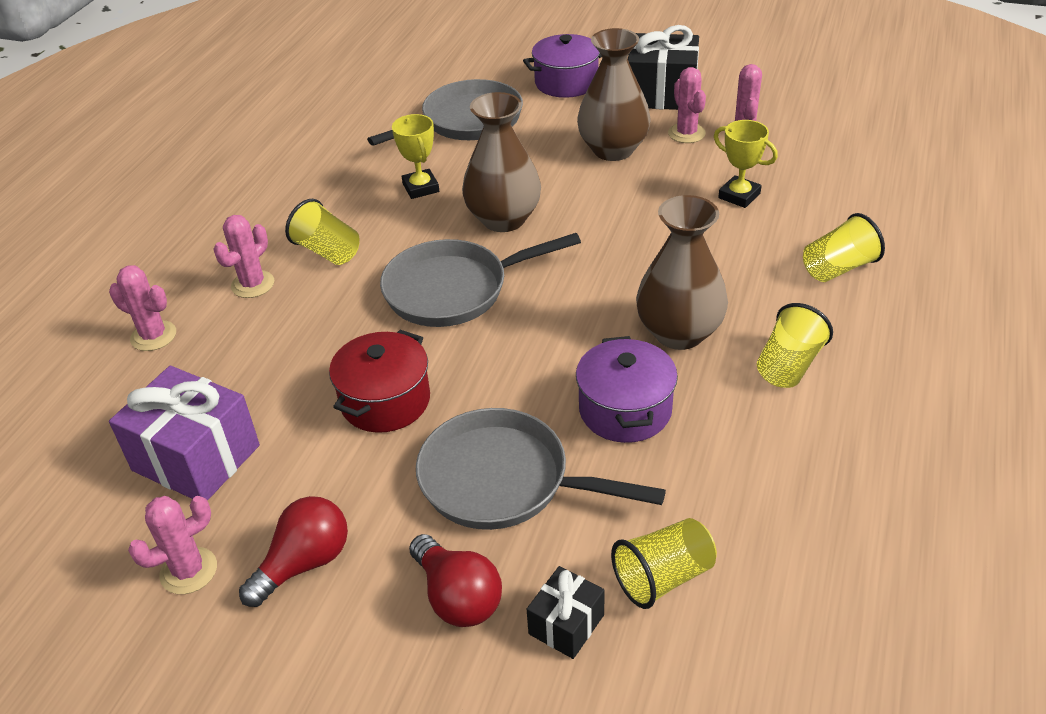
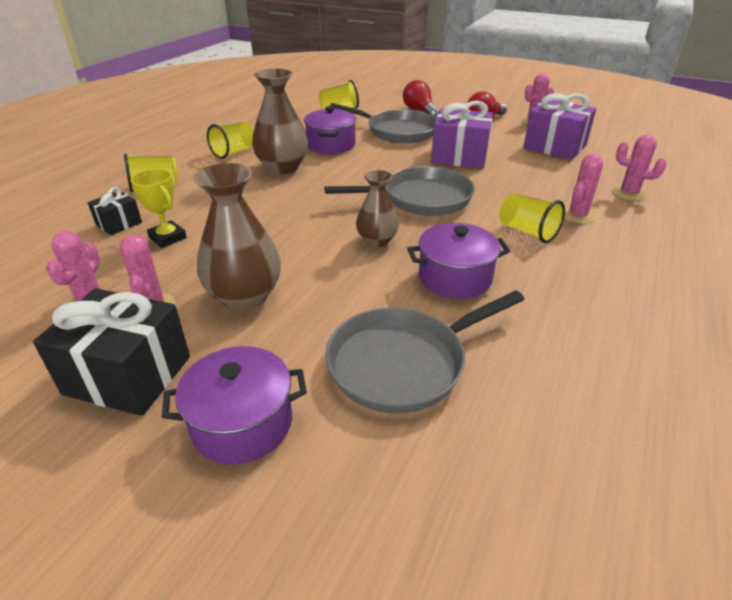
camera: 175 degrees left, 5 degrees down
red pot [329,330,430,433] -> purple gift [431,101,493,169]
yellow trophy [392,114,439,199] -> purple pot [407,223,510,299]
brown vase [462,92,541,232] -> brown vase [356,170,399,247], size x0.62
black gift [527,566,605,659] -> black gift moved to [88,187,142,235]

